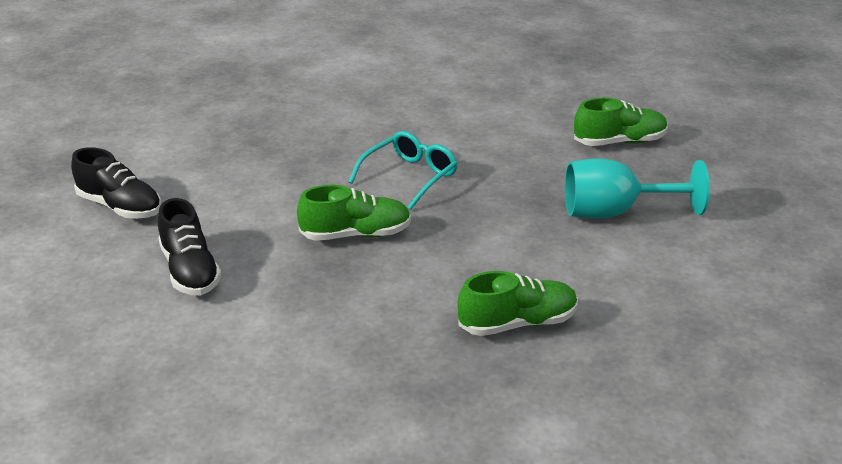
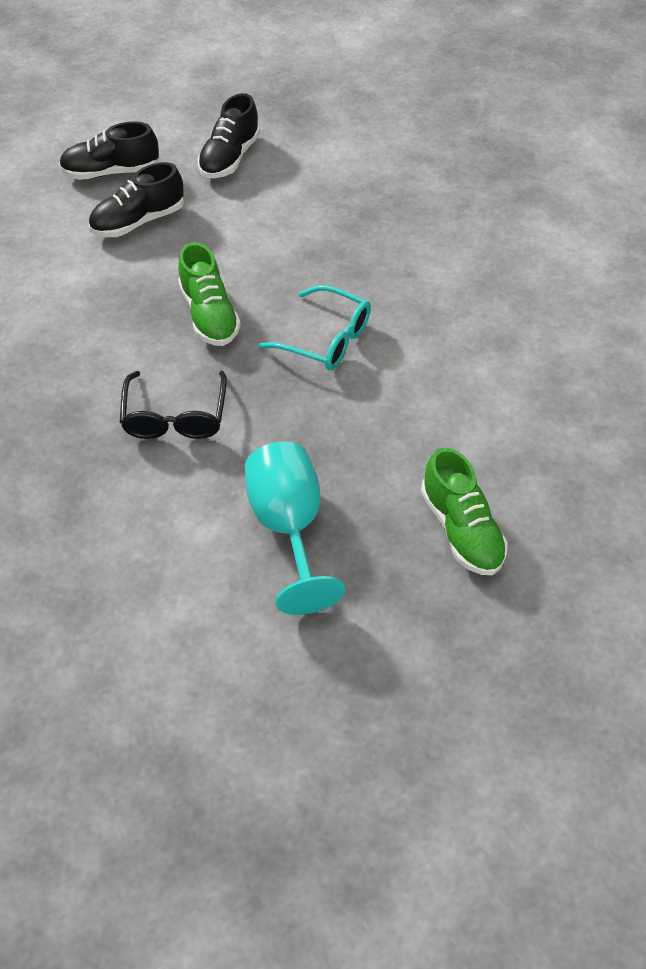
camera: 80 degrees right, 20 degrees up
green shoe [457,271,578,336] -> none
none -> black shoe [59,121,160,180]
none -> black glasses [120,371,227,439]

